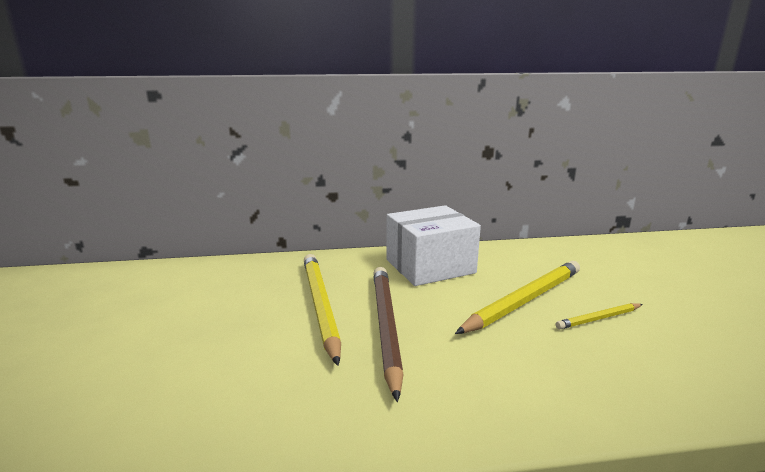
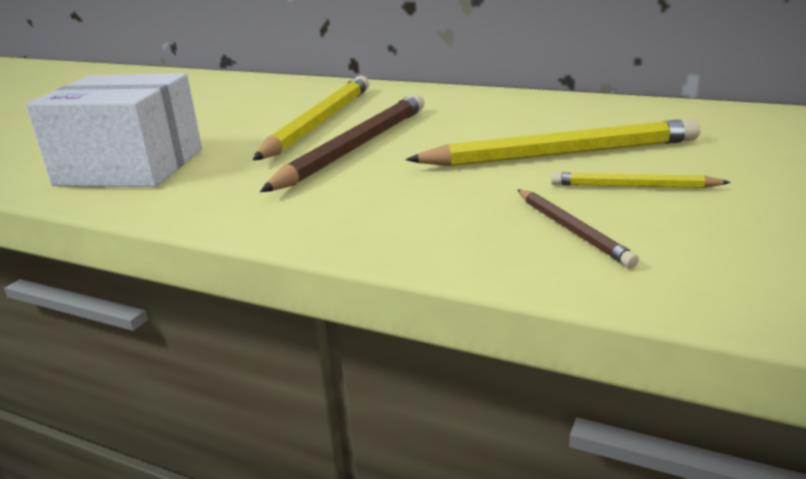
camera: 35 degrees right, 5 degrees up
white box [386,205,481,286] -> white box moved to [26,73,202,187]
none -> brown pencil [517,189,639,268]

